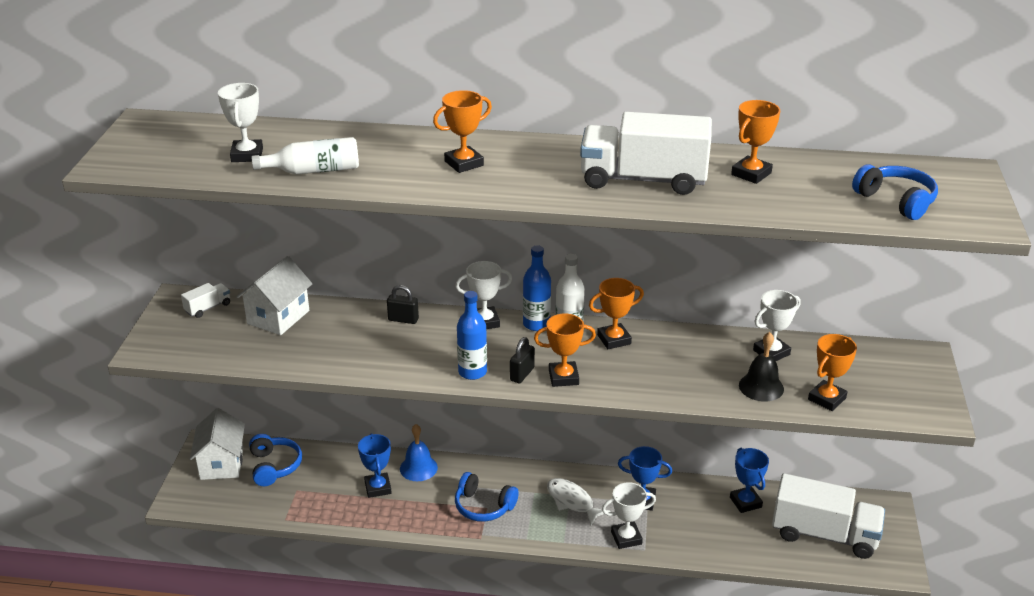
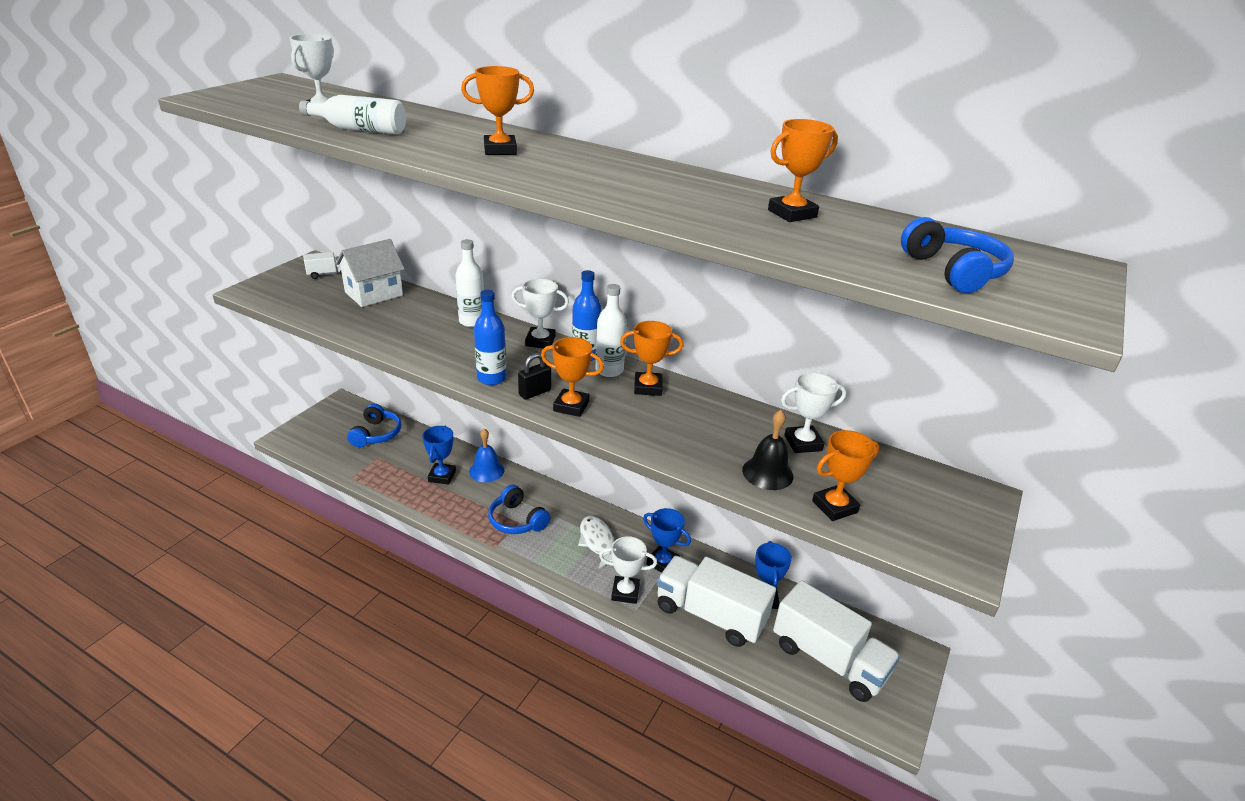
camera: 20 degrees right, 0 degrees up
white house [190,408,245,480] -> none
black padlock [387,285,419,324] -> white bottle [455,239,484,327]
white truck [580,112,712,195] -> white truck moved to [657,556,776,647]

